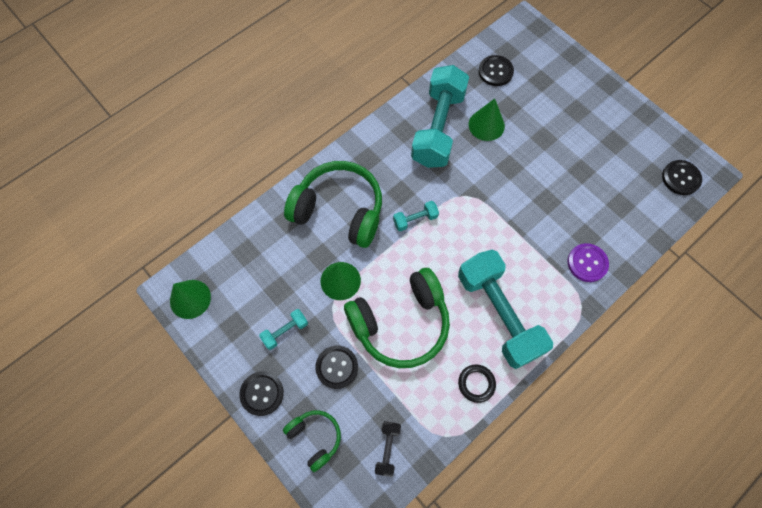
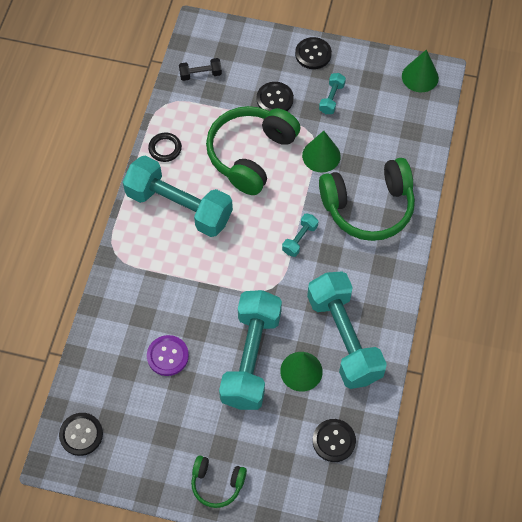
camera: 145 degrees right, 5 degrees down
green headphones [283,410,341,472] -> green headphones moved to [191,455,247,508]
black dumbbell [375,421,401,477] -> black dumbbell turned 75 degrees counterclockwise [179,58,222,81]
purple button [568,243,609,282] -> purple button moved to [147,335,189,376]
none -> turquoise dumbbell [219,290,282,410]

